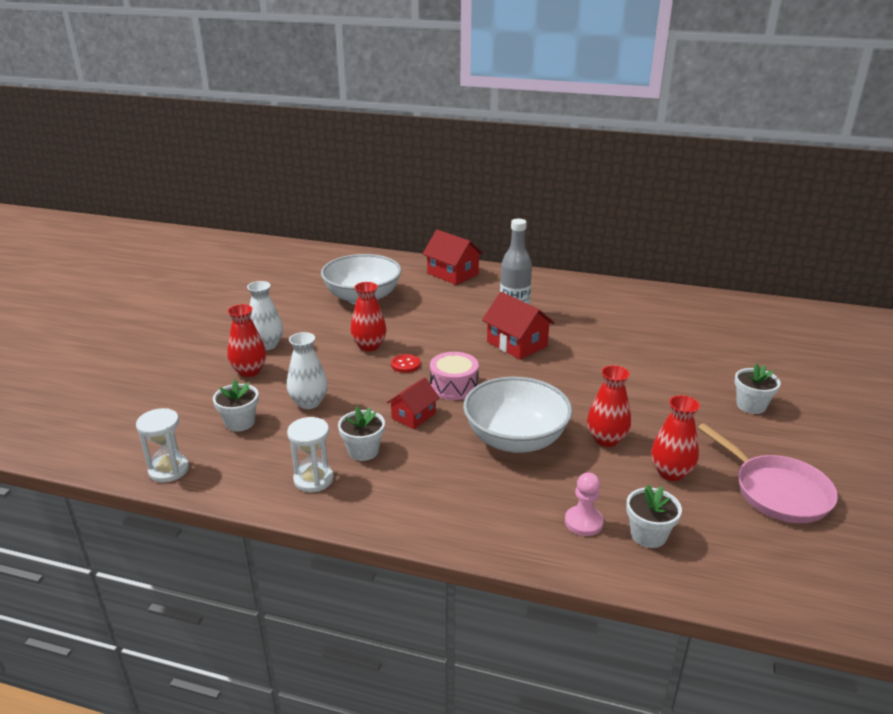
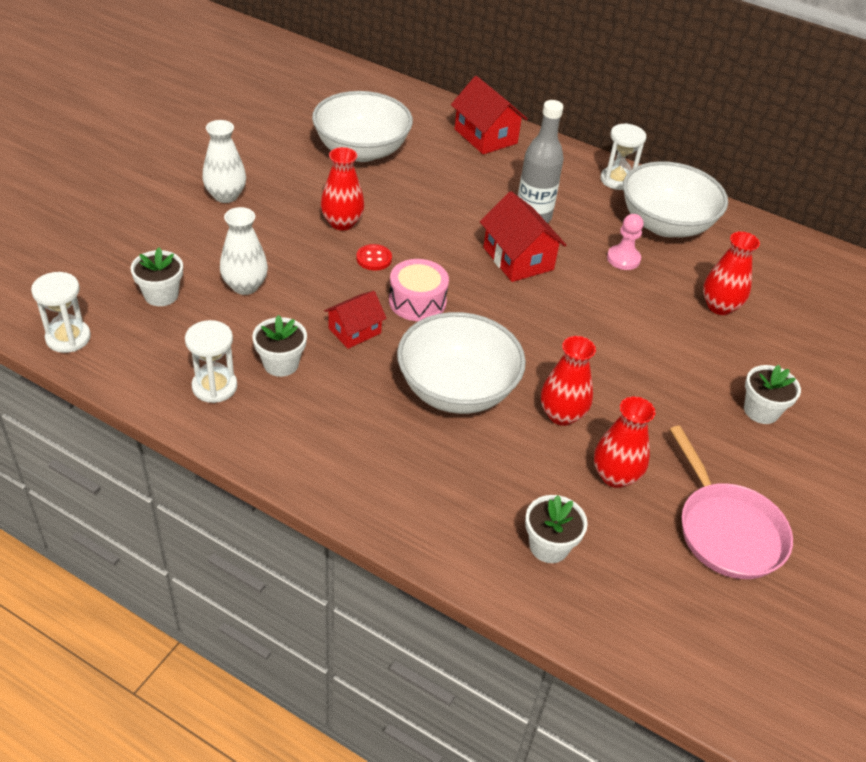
camera: 10 degrees right, 15 degrees up
red vase [227,304,266,377] -> red vase moved to [703,231,760,315]
pink pawn [565,472,604,536] -> pink pawn moved to [607,214,644,270]
none -> white hourglass [600,123,646,190]
none -> white bowl [623,161,728,237]

